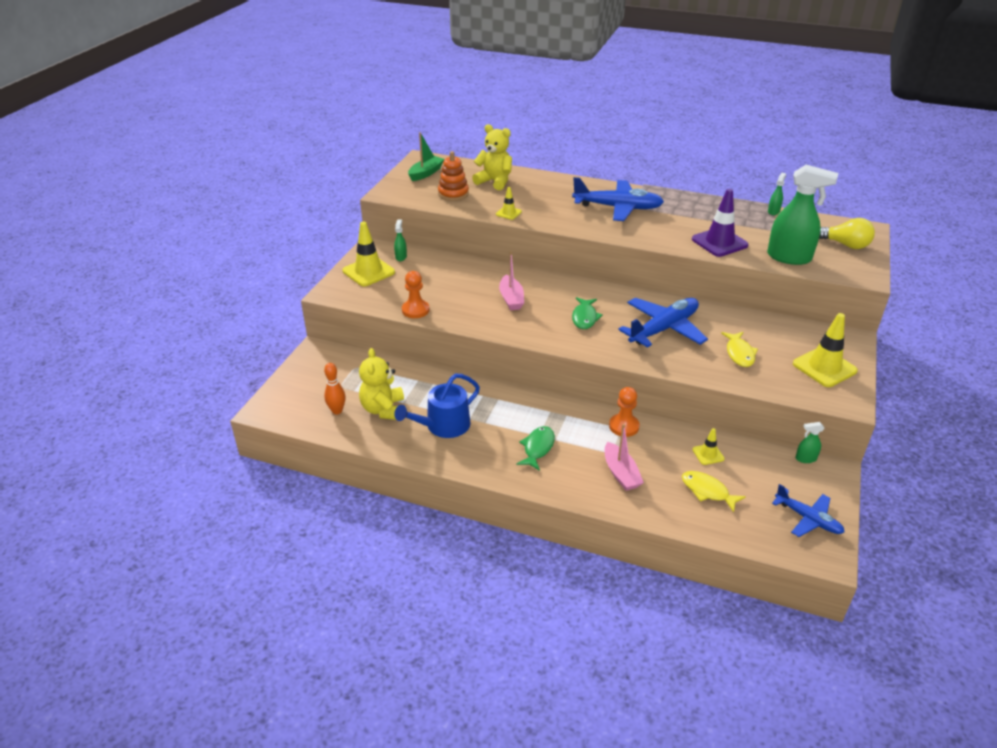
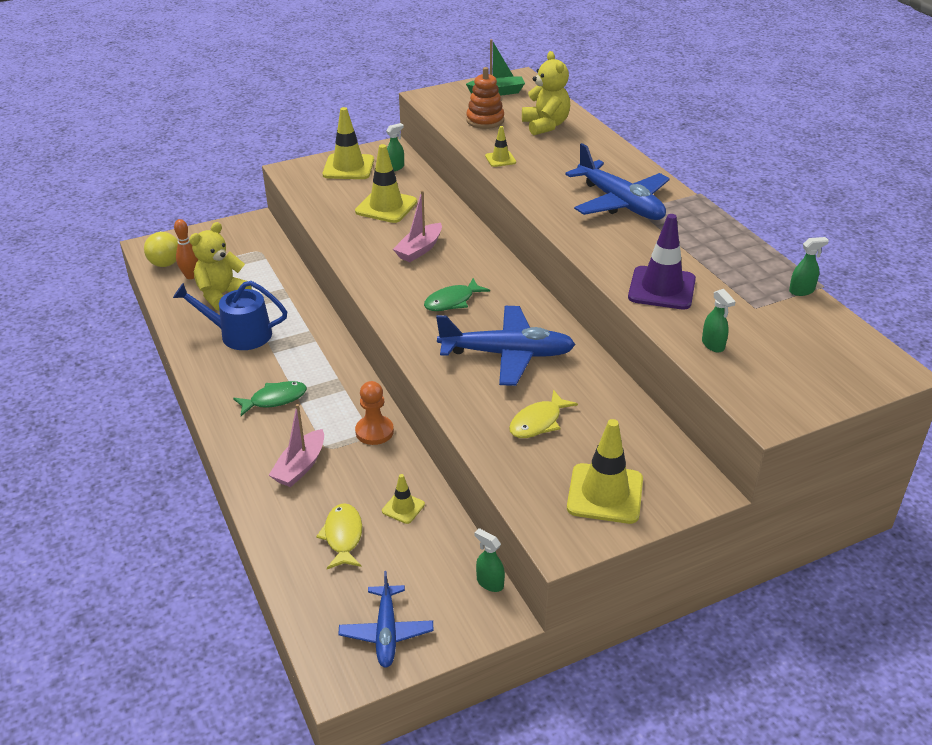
camera: 45 degrees right, 0 degrees up
orange pawn [402,271,429,318] -> none
green spray bottle [767,165,838,265] -> green spray bottle [702,289,736,352], size x0.44
yellow light bulb [819,218,875,249] -> yellow light bulb moved to [144,231,178,267]
none -> yellow traffic cone [355,144,417,223]

